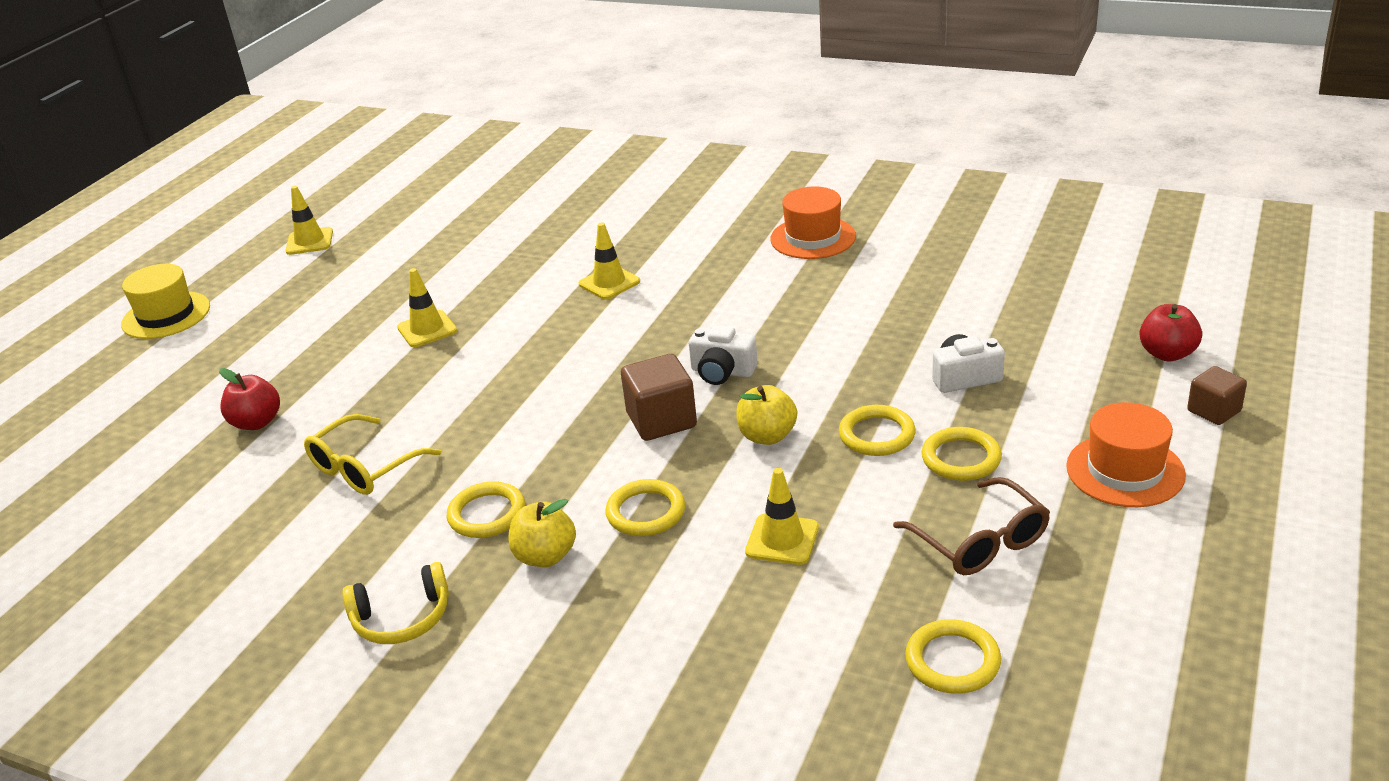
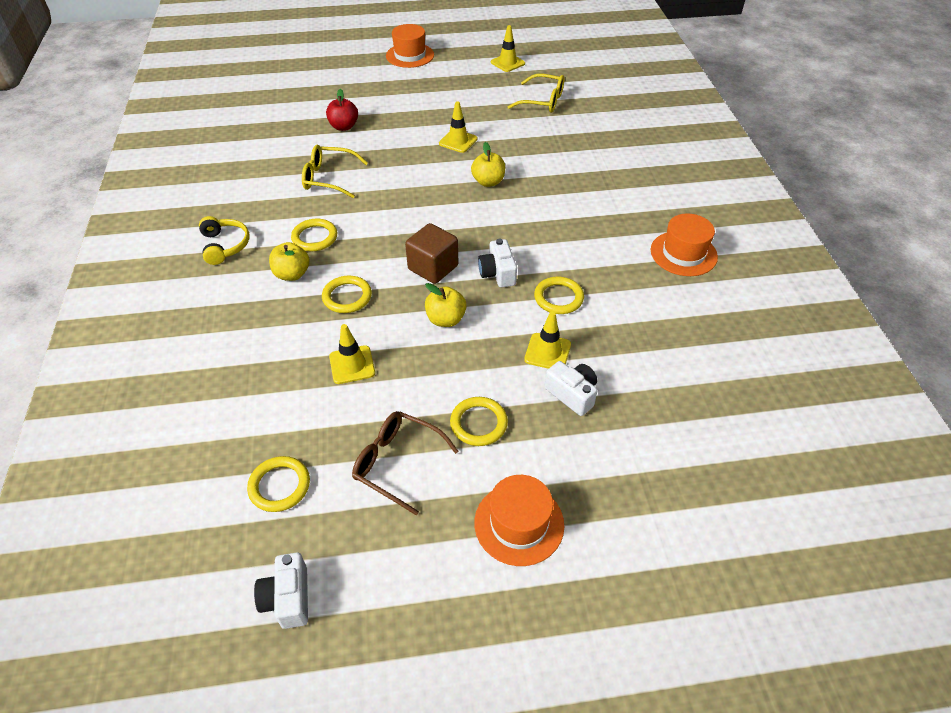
camera: 55 degrees right, 15 degrees up
yellow hat [121,264,210,339] -> orange hat [386,24,434,68]
yellow headphones [342,562,449,644] -> yellow headphones turned 150 degrees counterclockwise [199,216,249,265]
yellow traffic cone [579,222,640,299] -> yellow traffic cone moved to [524,311,571,369]
yellow ring [839,405,916,456] -> yellow ring moved to [534,277,584,314]
brown glasses [893,477,1050,575] -> brown glasses turned 90 degrees clockwise [352,411,459,515]
red apple [1139,304,1202,361] -> none
brown cube [1187,366,1247,425] -> none
none -> white camera [254,552,308,629]
none -> yellow apple [471,142,505,187]
none -> yellow glasses [508,74,565,113]

